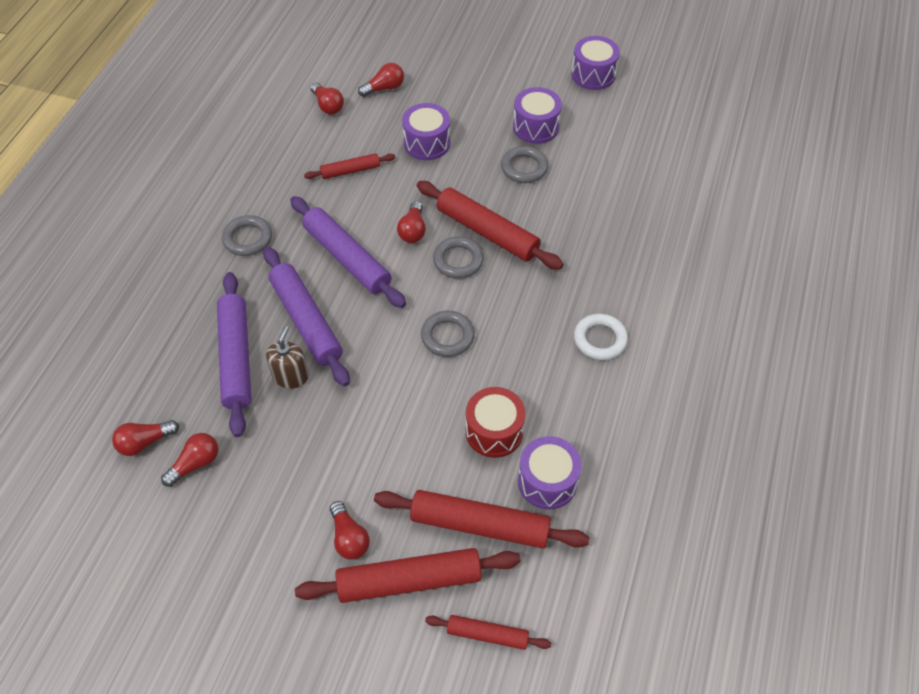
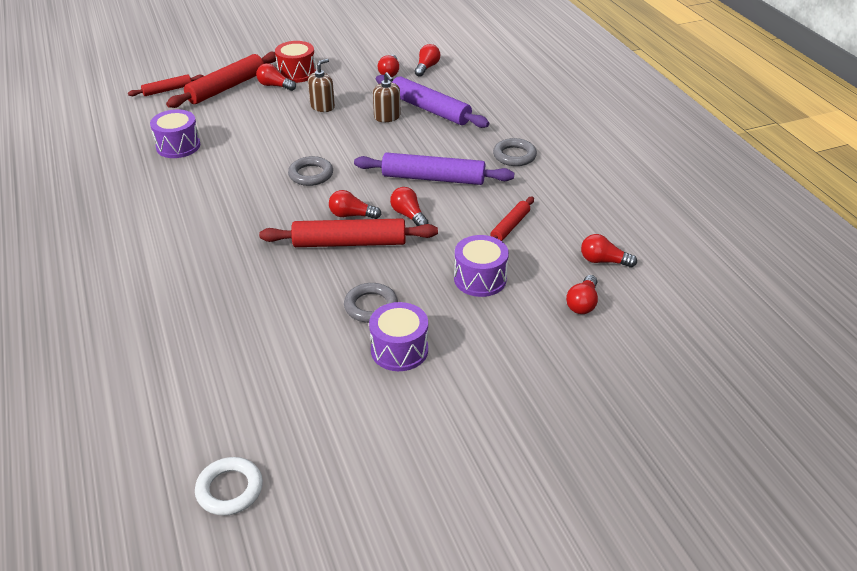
camera: 140 degrees right, 15 degrees down
purple rolling pin [263,247,350,386] -> none
red rolling pin [374,490,590,548] -> none
grey ring [433,236,484,279] -> red light bulb [329,190,382,219]
red drum [466,387,525,458] -> red drum moved to [275,41,316,83]
purple drum [571,36,620,90] -> none
white ring [574,314,628,360] -> white ring moved to [195,457,263,516]
none -> brown soap dispenser [308,59,335,112]

